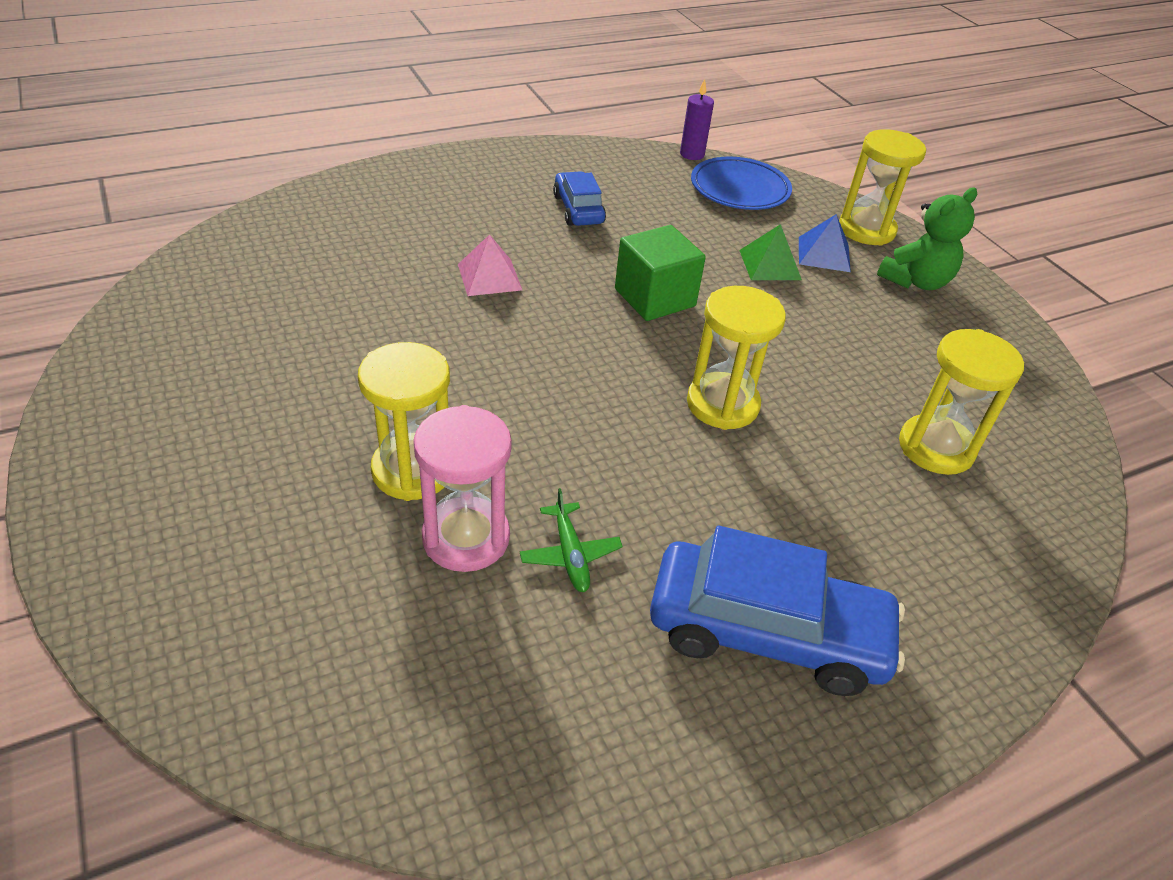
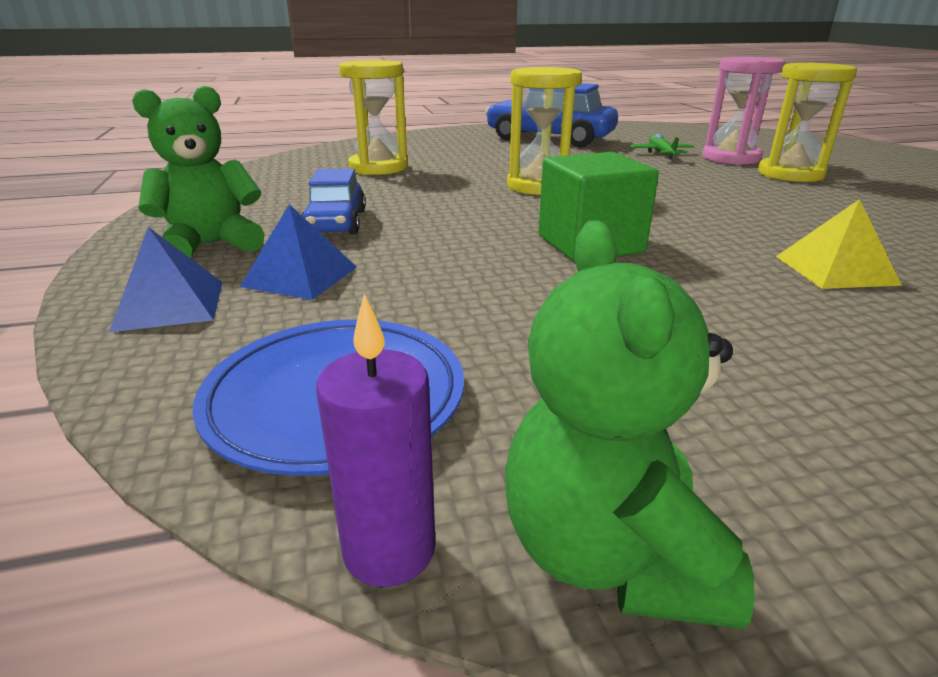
camera: 165 degrees left, 15 degrees down
pink pyramid [458,234,522,296] -> yellow pyramid [776,199,902,289]
blue car [553,171,606,226] -> blue car moved to [302,168,366,235]
green pyramid [739,224,802,280] -> none
yellow hourglass [839,129,926,246] -> blue pyramid [109,227,222,332]
none -> green teddy bear [505,221,755,629]

